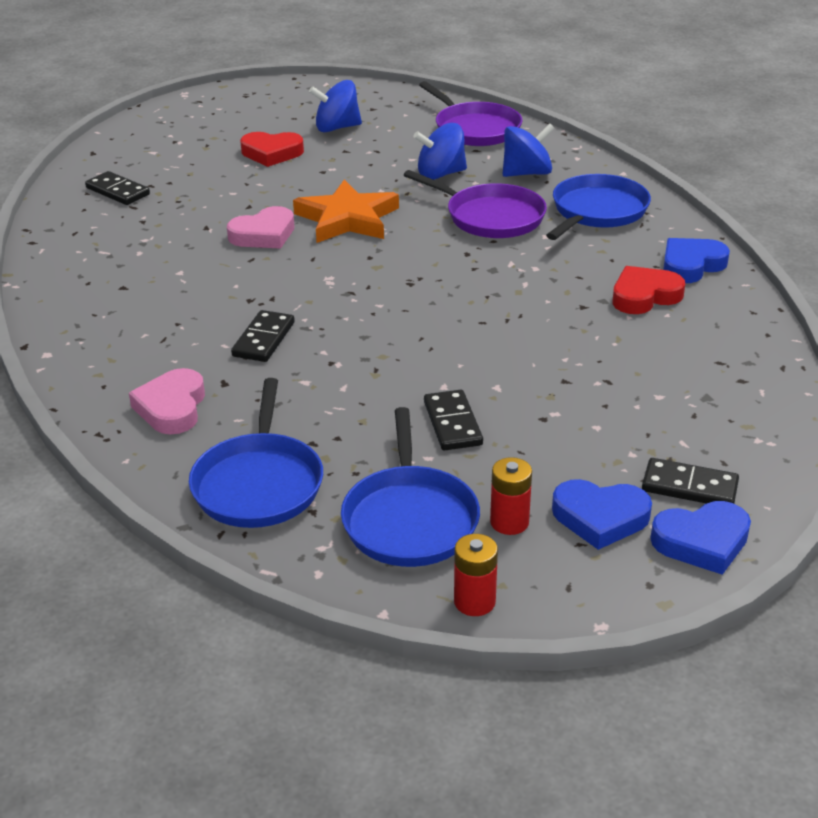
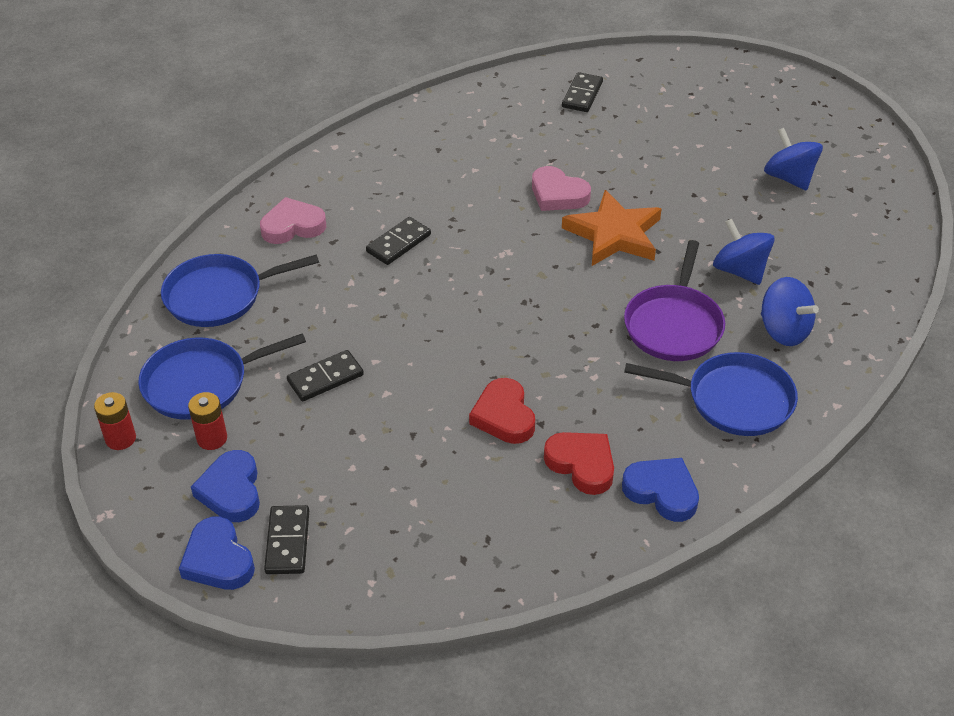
camera: 70 degrees right, 10 degrees up
black domino [231,310,295,362] -> black domino turned 45 degrees counterclockwise [366,217,431,265]
red heart [240,132,304,167] -> red heart moved to [469,378,535,444]
purple pan [419,81,522,146] -> none

